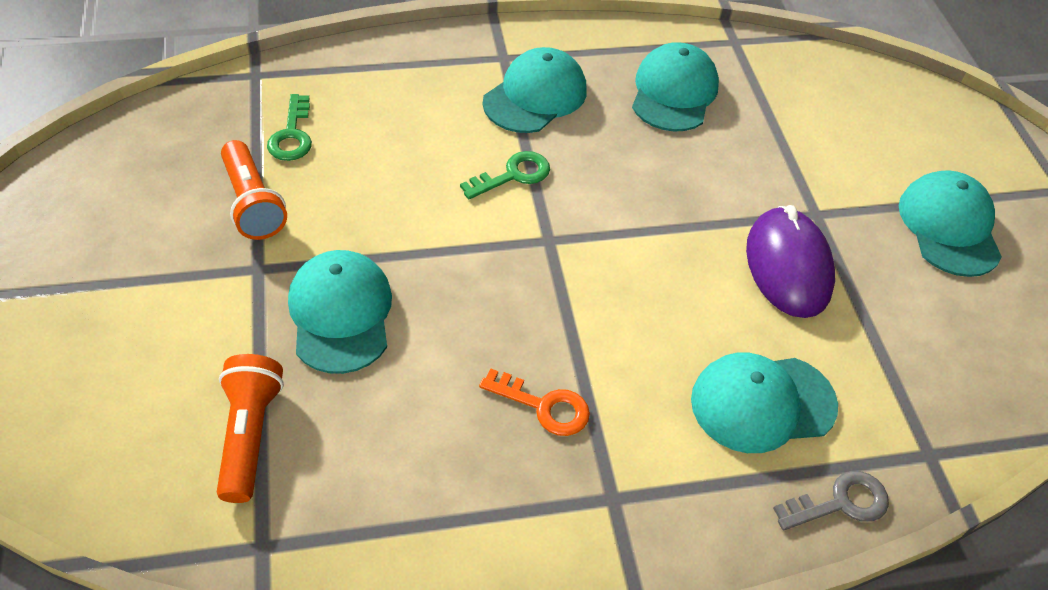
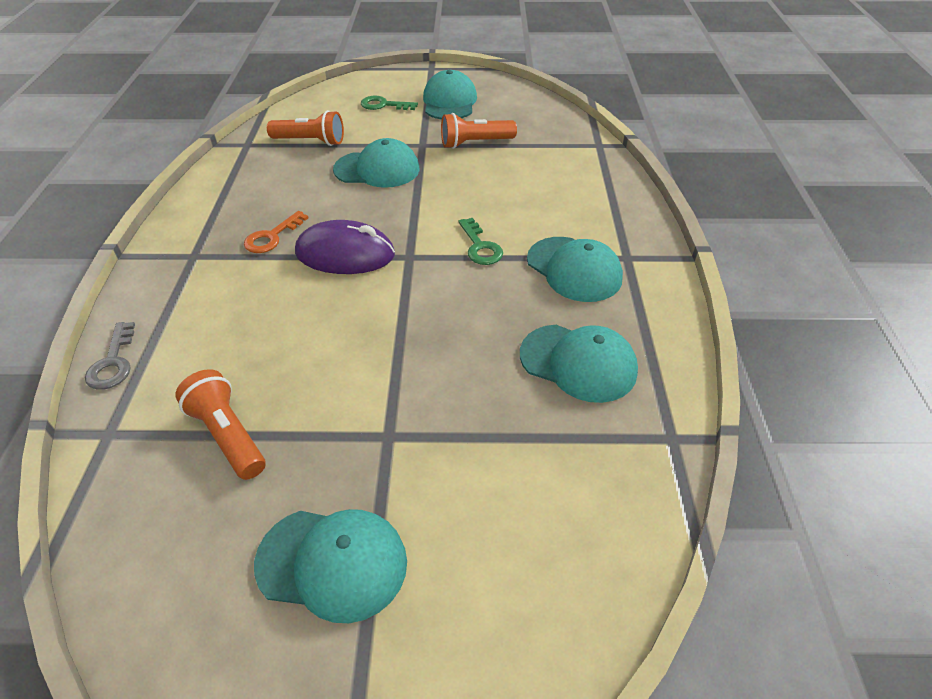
camera: 105 degrees right, 5 degrees down
green key [267,94,312,161] -> green key moved to [361,95,418,110]
turquoise cap [691,353,838,453] -> turquoise cap moved to [423,70,477,120]
purple mouse [746,205,835,318] -> purple mouse moved to [295,220,395,274]
none -> orange flashlight [175,369,266,480]

